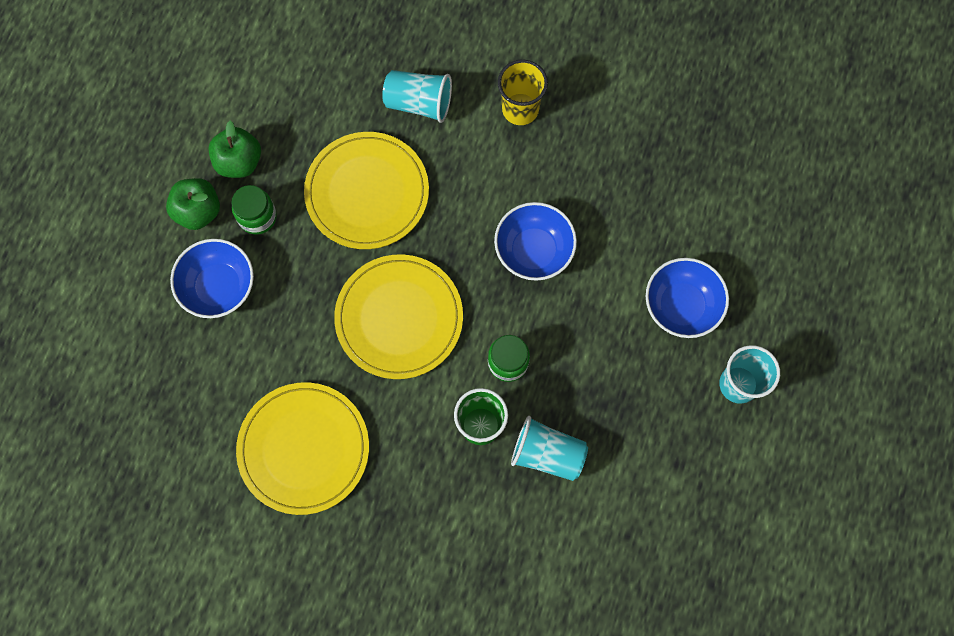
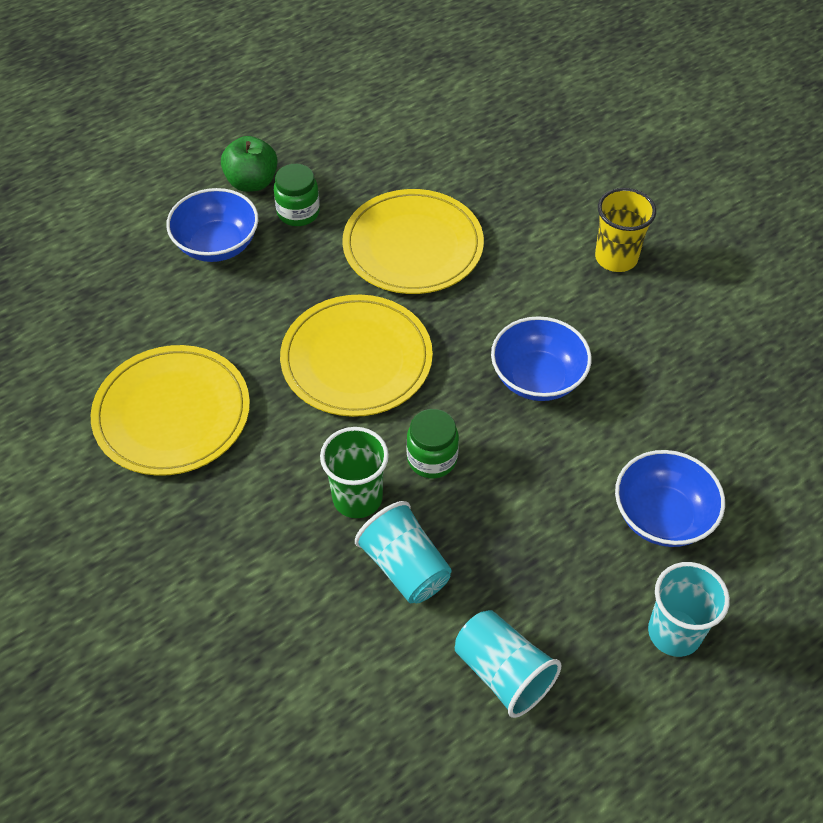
camera: 35 degrees right, 20 degrees down
green apple [208,121,261,178] -> none
turquoise cup [382,70,452,123] -> turquoise cup moved to [455,610,561,718]

